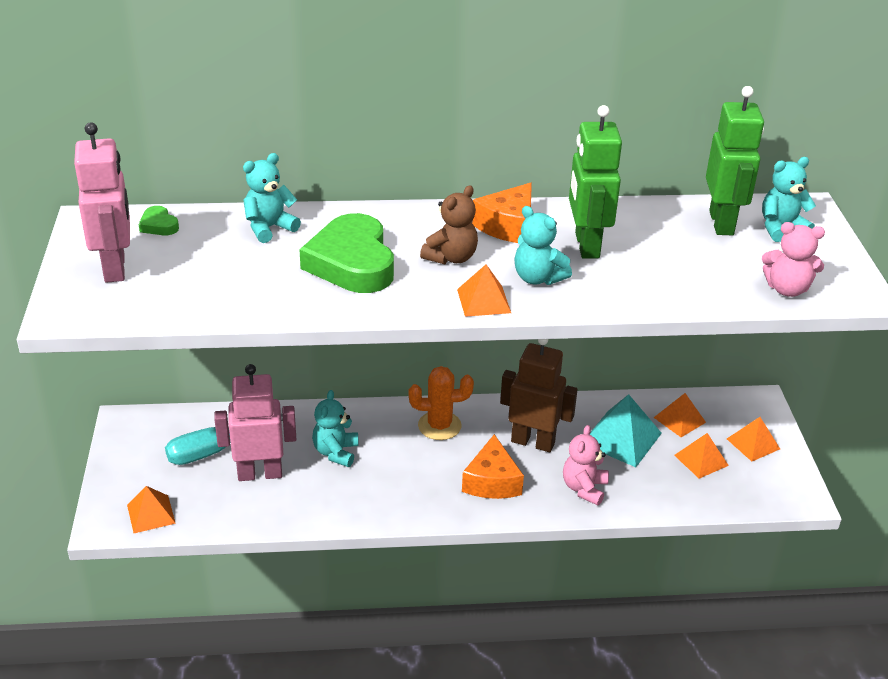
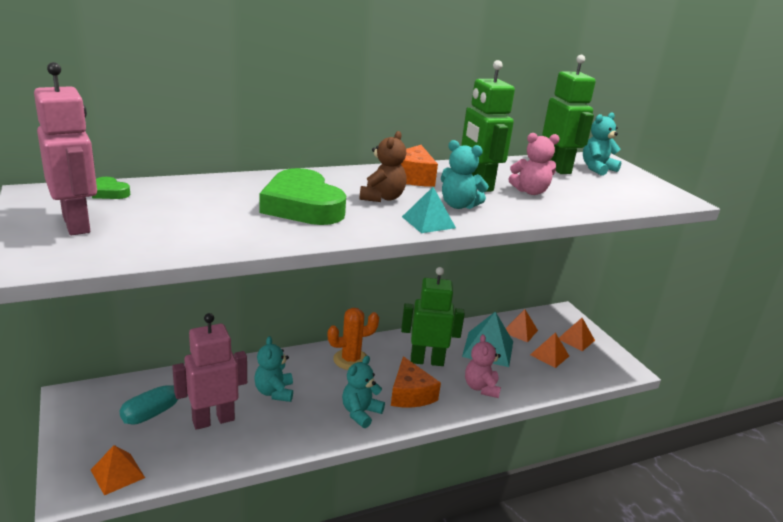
camera: 20 degrees left, 10 degrees down
turquoise teddy bear [243,153,301,243] -> turquoise teddy bear moved to [342,356,385,428]
orange pyramid [457,264,511,317] -> turquoise pyramid [402,187,456,233]
brown robot [500,339,578,452] -> green robot [401,267,465,366]
pink teddy bear [762,222,825,297] -> pink teddy bear moved to [508,133,560,195]

